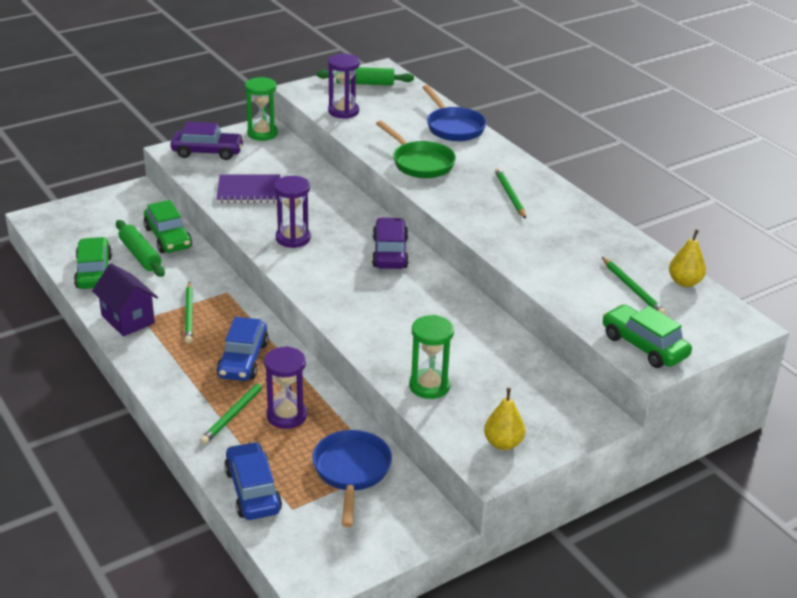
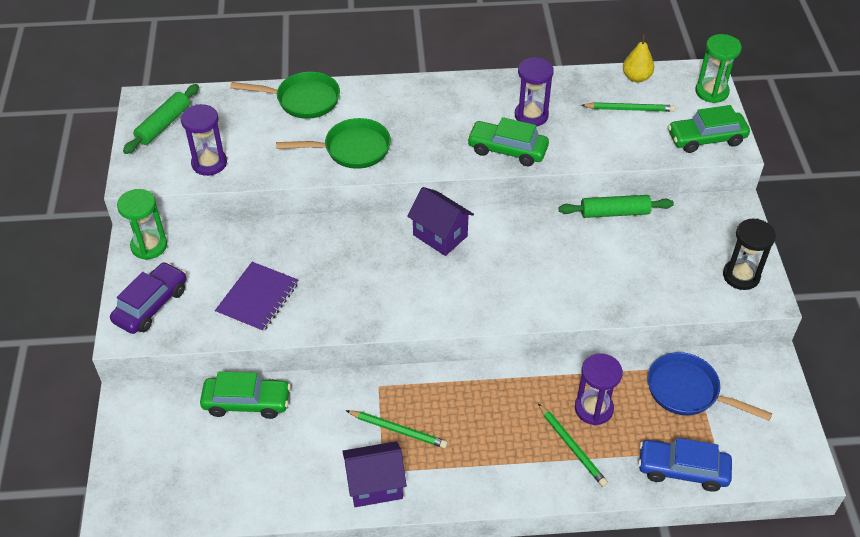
camera: 60 degrees left, 15 degrees up
green car [74,237,112,289] -> green car moved to [467,117,549,166]
green rolling pin [116,220,165,277] -> green rolling pin moved to [559,195,674,218]
blue car [217,317,269,381] -> none
purple hourglass [274,176,311,248] -> purple hourglass moved to [515,57,554,127]
purple car [372,217,409,269] -> purple house [407,187,474,256]
green hourglass [409,315,454,399] -> green hourglass moved to [695,34,742,103]
blue pan [422,85,486,141] -> green pan [230,72,340,119]
yellow pear [484,388,525,450] -> black hourglass [723,219,776,290]
green pencil [495,168,526,219] -> none

